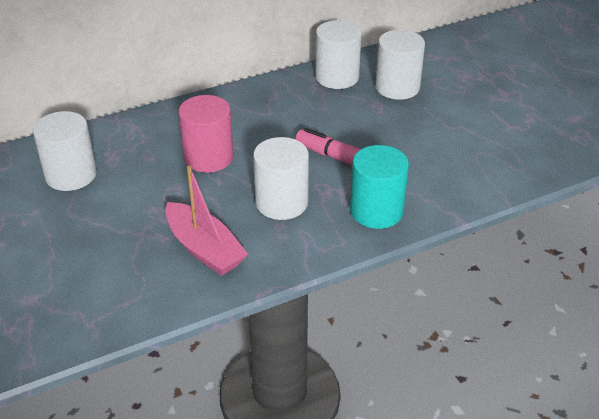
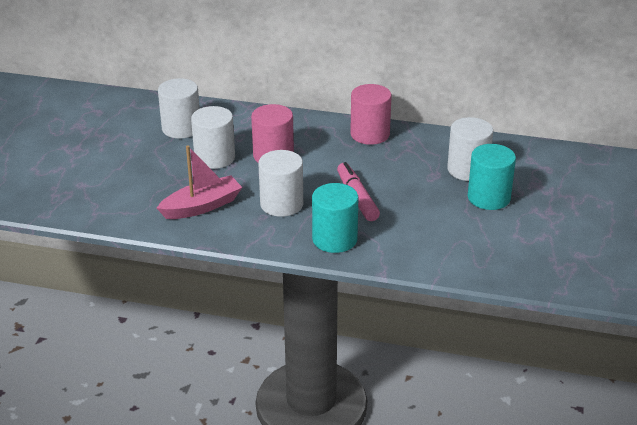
camera: 40 degrees right, 5 degrees down
pink boat [165,166,248,276] -> pink boat turned 120 degrees counterclockwise [157,145,242,219]
white cylinder [315,20,362,89] -> white cylinder moved to [191,106,235,169]
none -> pink cylinder [350,84,392,145]
none -> turquoise cylinder [468,144,516,210]

